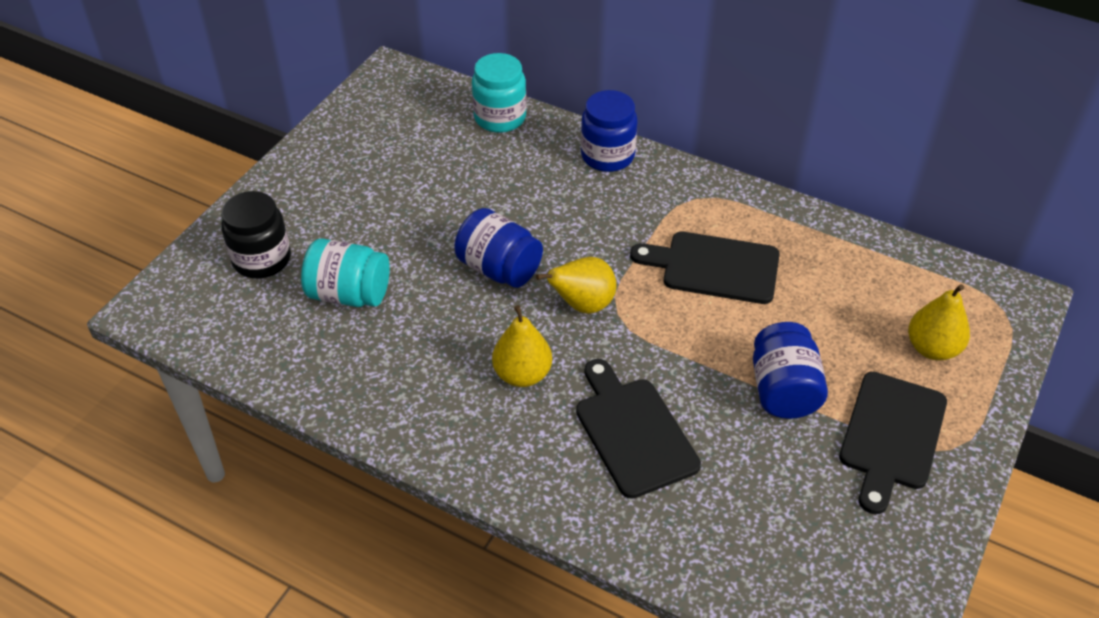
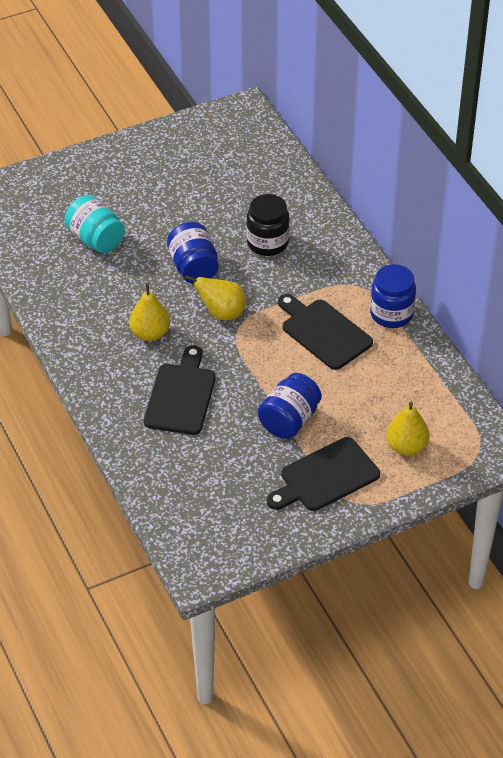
camera: 35 degrees right, 0 degrees up
black jar [221,191,291,279] -> black jar moved to [246,194,290,256]
turquoise jar [472,53,526,133] -> none
blue jar [581,90,638,172] -> blue jar moved to [370,264,416,328]

